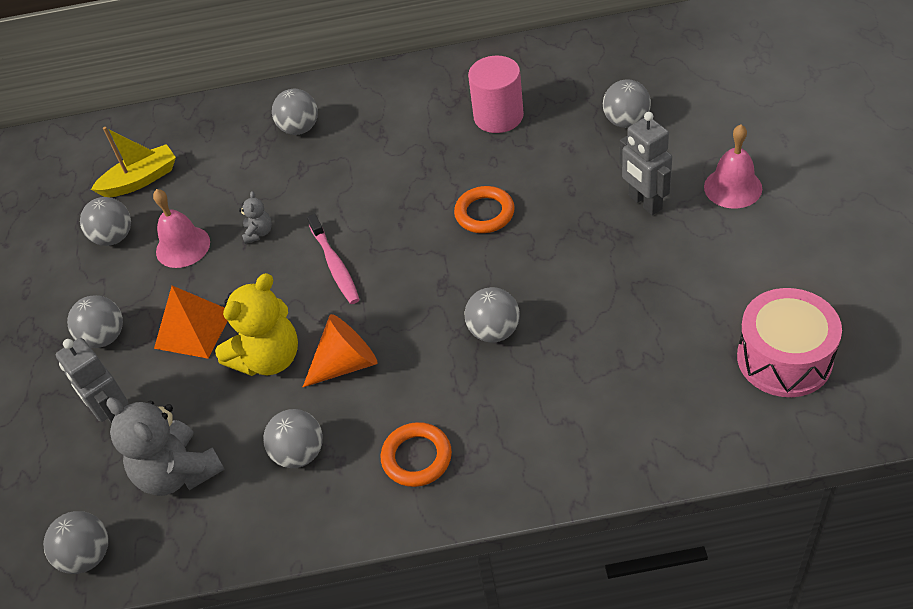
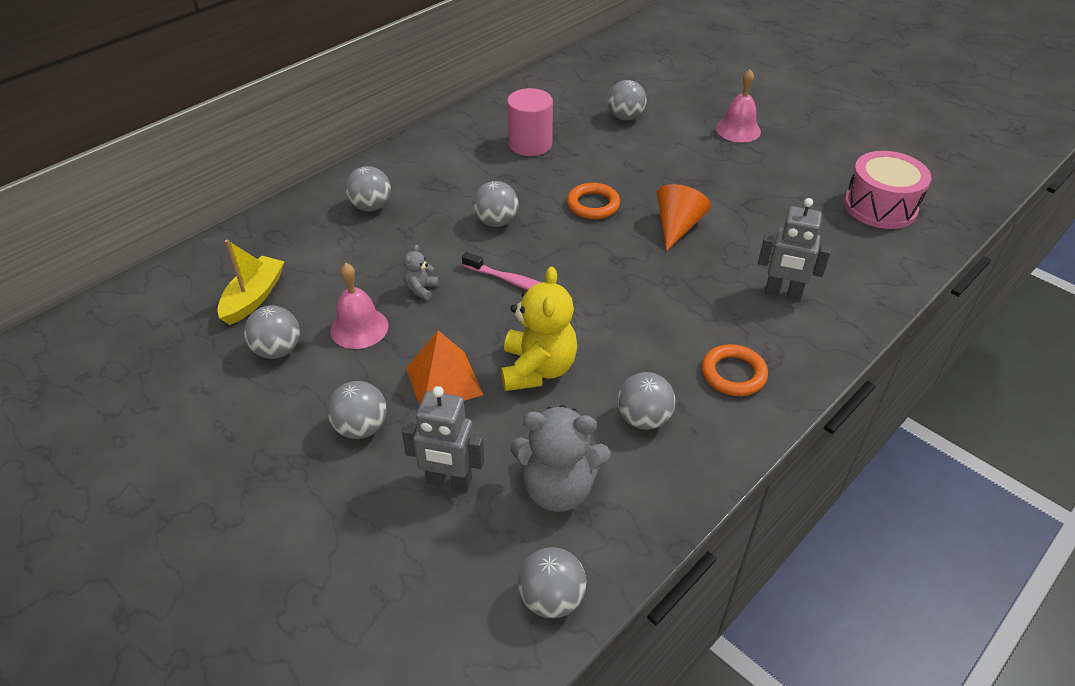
camera: 45 degrees left, 5 degrees down
grey teddy bear [239,191,272,244] -> grey teddy bear turned 120 degrees counterclockwise [404,245,439,300]
orange cone [303,314,377,387] -> orange cone moved to [657,184,711,251]
grey ball [464,287,520,343] -> grey ball moved to [473,181,518,227]
grey robot [619,112,672,215] -> grey robot moved to [758,198,831,300]

